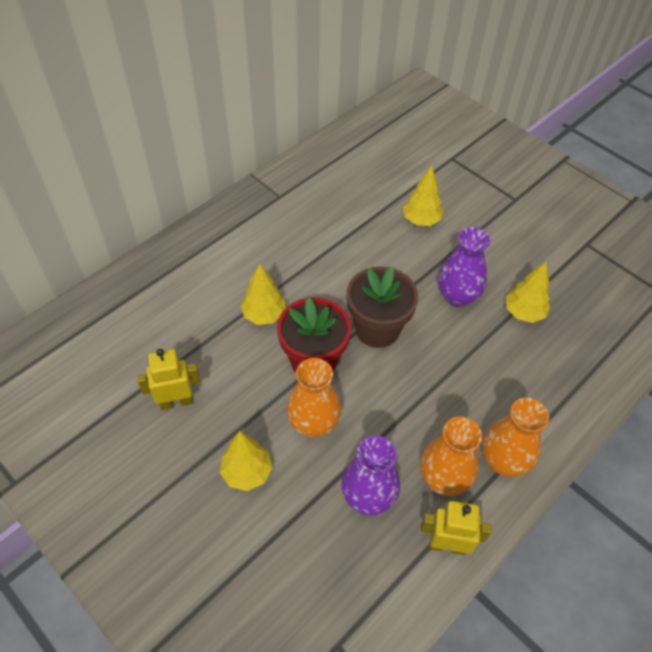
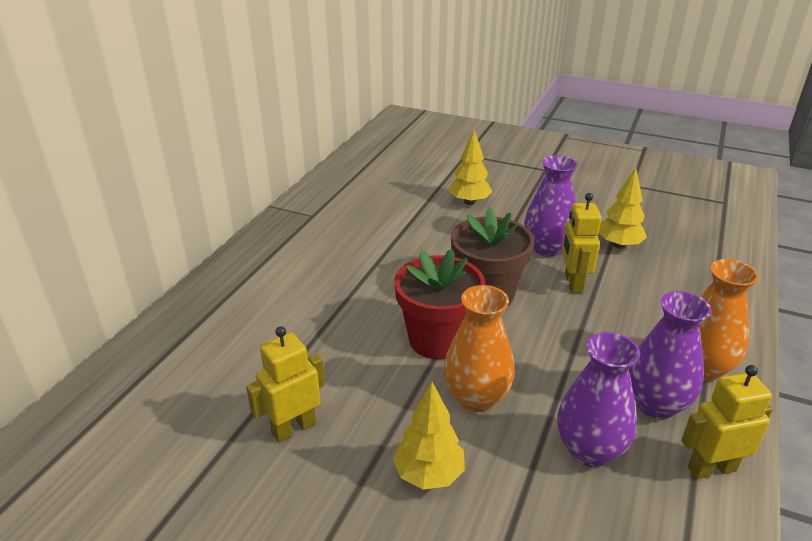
camera: 20 degrees left, 20 degrees down
yellow tree [241,263,286,325] -> none
orange vase [420,416,482,496] -> purple vase [629,291,712,419]
none -> yellow robot [561,193,602,293]

